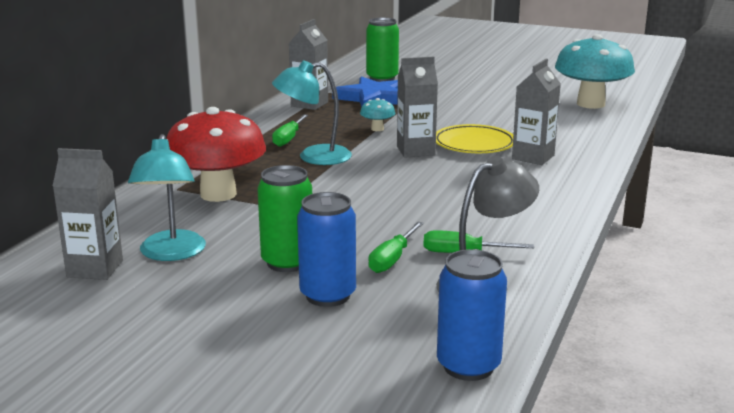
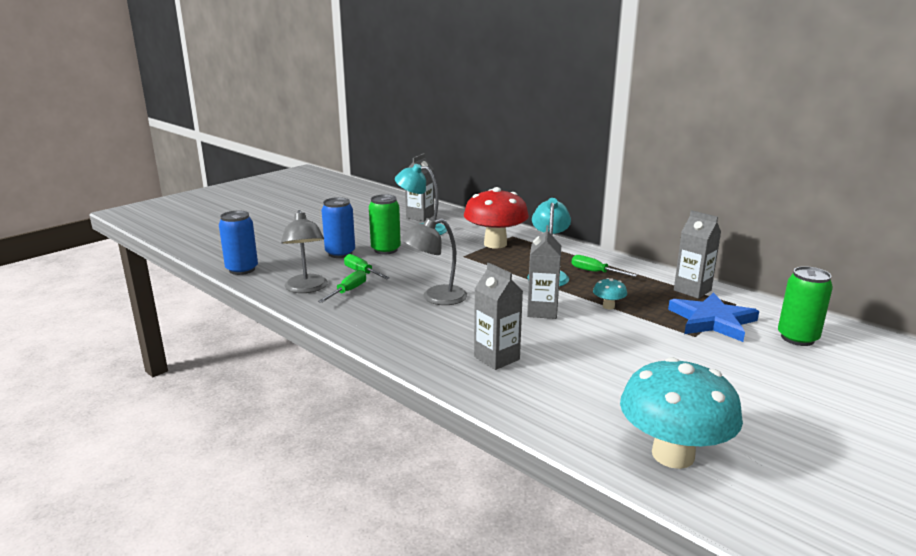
camera: 110 degrees right, 0 degrees up
yellow plate [436,124,513,153] -> none
none -> grey lamp [401,218,467,305]

